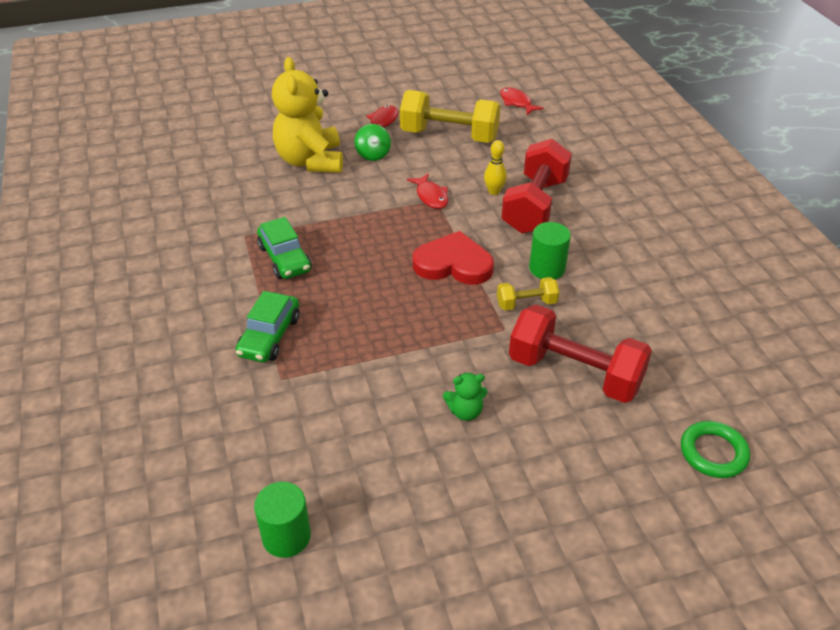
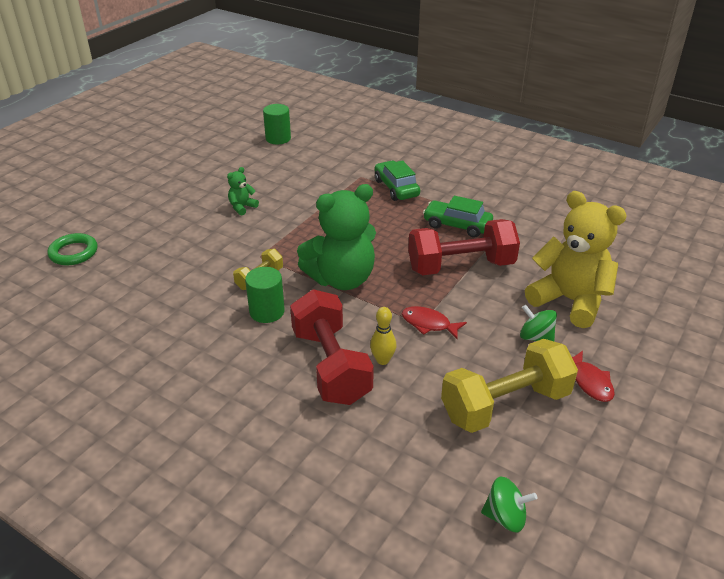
camera: 140 degrees right, 5 degrees down
red heart [413,231,494,285] -> green teddy bear [297,184,376,290]
red fish [500,87,544,115] -> green spinning top [481,477,537,532]
red dumbbell [509,305,652,403] -> red dumbbell moved to [408,219,520,275]

